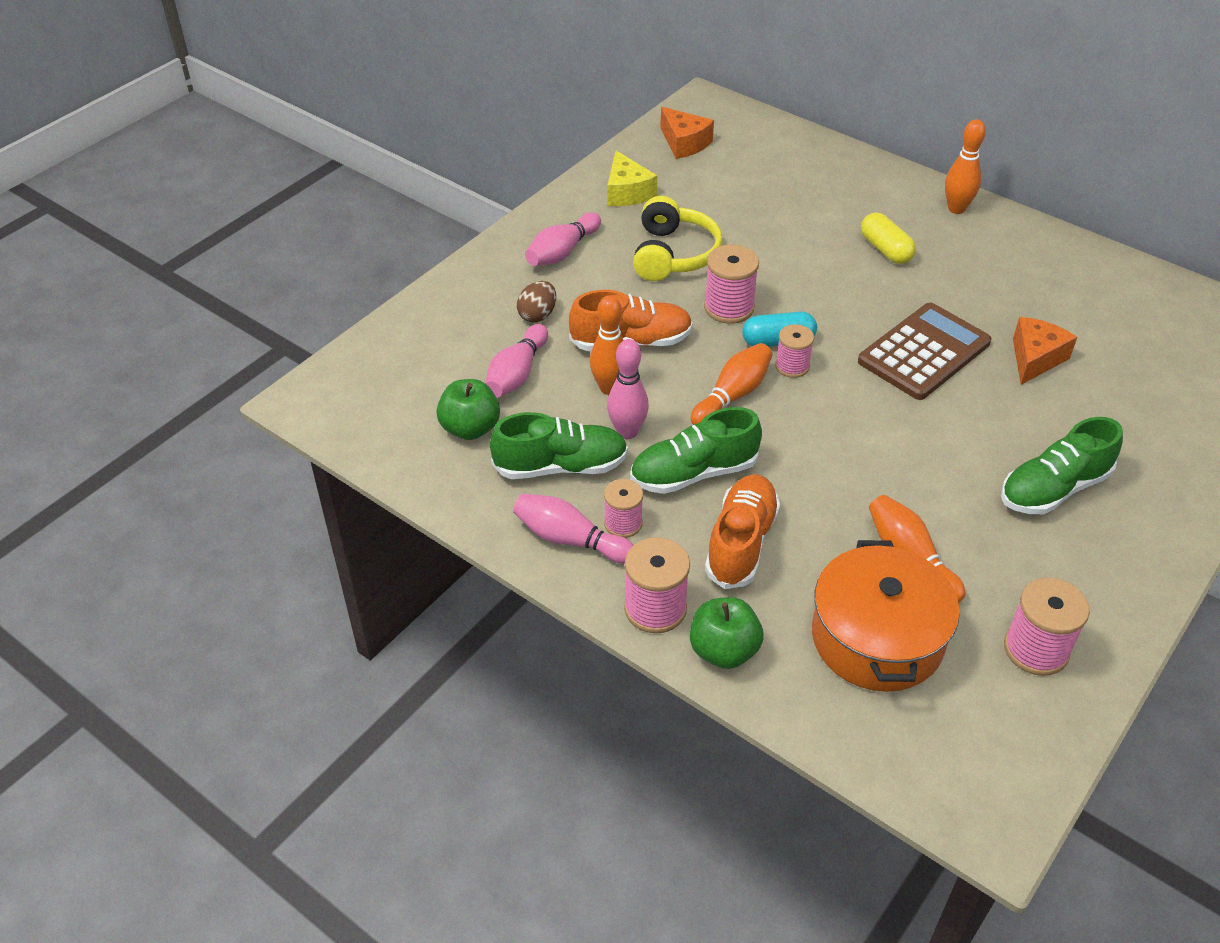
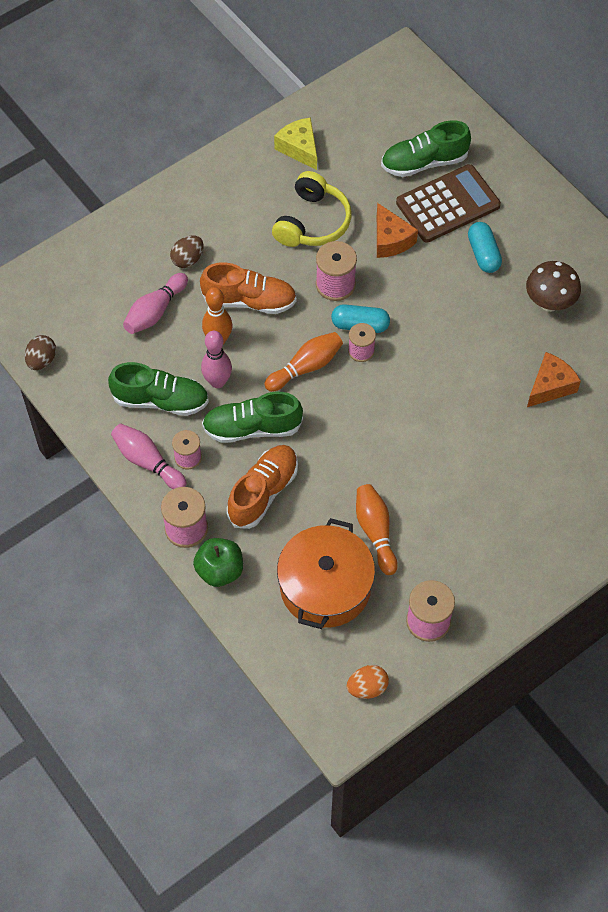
camera: 15 degrees right, 15 degrees up
green apple [436,379,500,440] -> none
pink bowling pin [525,212,601,266] -> none
yellow cheese [608,151,657,206] -> yellow cheese turned 150 degrees clockwise [274,117,317,170]
orange cheese [660,107,714,159] -> orange cheese moved to [377,203,418,258]
brown calculator [858,303,991,400] -> brown calculator moved to [396,164,501,243]
yellow capsule [861,212,916,264] -> turquoise capsule [468,222,502,273]
orange bowling pin [945,119,986,214] -> none
green shoe [1001,417,1123,514] -> green shoe moved to [381,120,471,177]
none -> brown egg [25,335,56,370]
none -> orange egg [347,665,389,699]
none -> brown mushroom [526,261,581,312]

